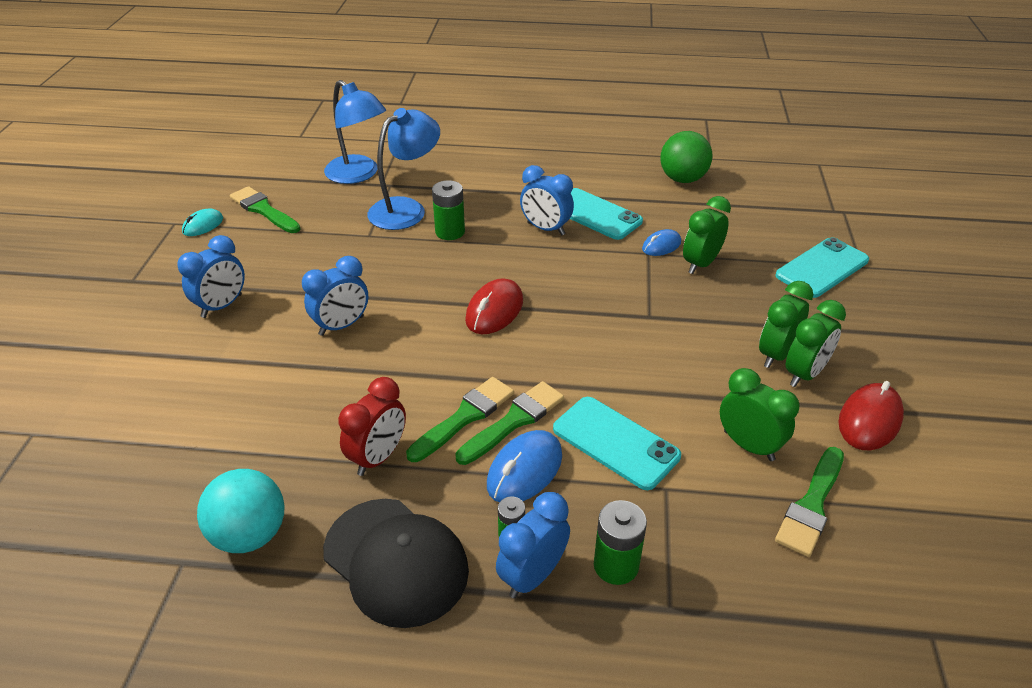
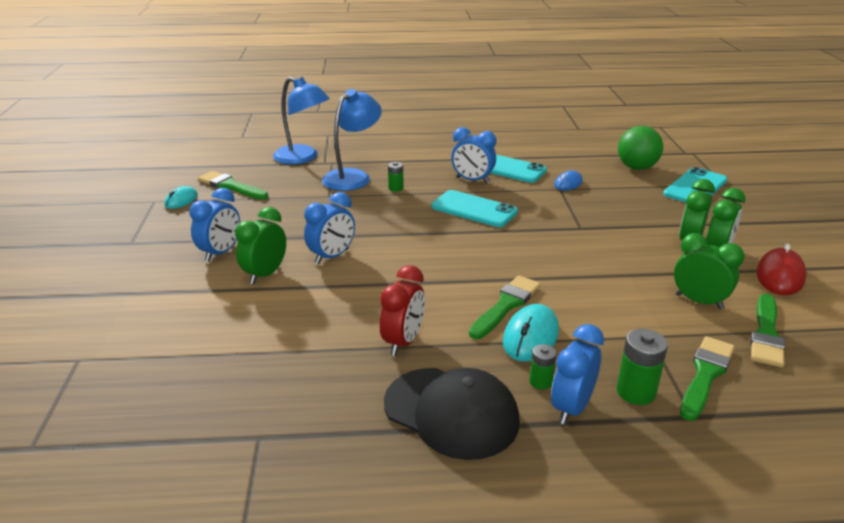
camera: 10 degrees left, 10 degrees down
turquoise ball [197,469,285,553] -> none
green brush [406,377,514,462] -> green brush moved to [680,336,735,421]
green battery [432,180,465,240] -> green battery [388,162,404,192], size x0.61
red mouse [465,278,523,334] -> none
blue mouse [487,430,562,503] -> turquoise mouse [503,304,559,362]
turquoise phone [553,397,681,490] -> turquoise phone moved to [431,190,518,227]
green ball [660,131,712,183] -> green ball moved to [618,126,663,170]
green clock [683,196,731,274] -> green clock moved to [235,207,286,285]

